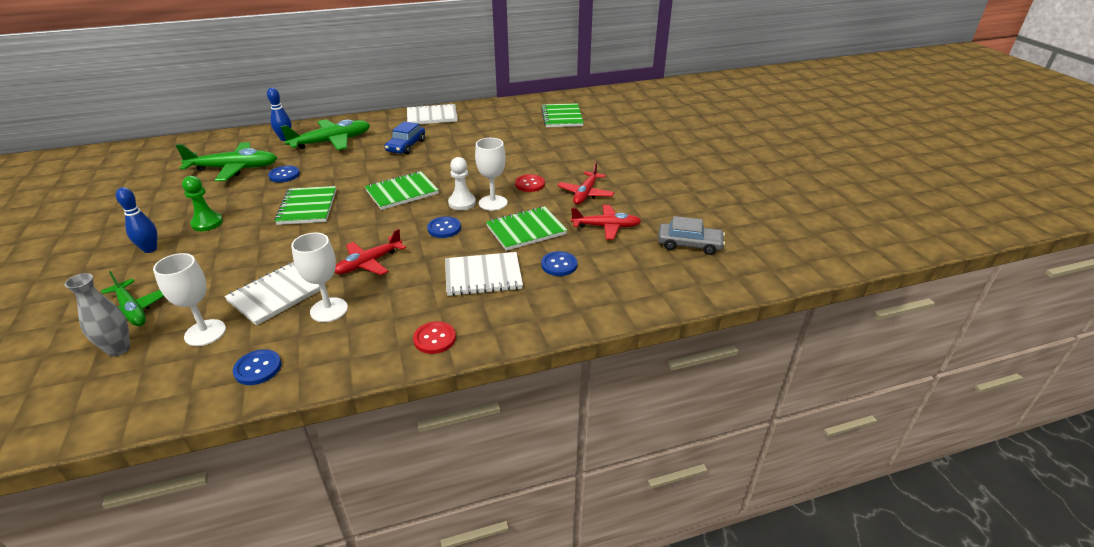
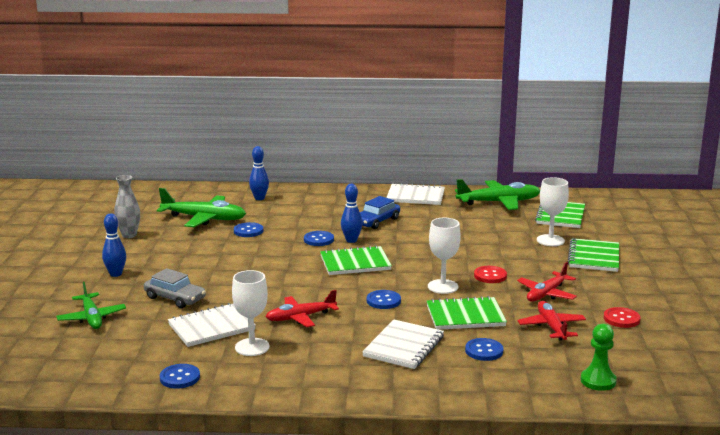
camera: 20 degrees right, 15 degrees down
grey vase [65,273,130,357] -> grey vase moved to [114,175,140,238]
white goblet [153,253,226,346] -> white goblet moved to [537,177,569,246]
green pawn [182,176,223,231] -> green pawn moved to [581,324,617,391]
green notebook [274,186,336,225] -> green notebook moved to [568,238,619,272]
green plane [280,119,370,150] -> green plane moved to [455,179,540,210]
red button [413,321,456,354] -> red button moved to [604,307,640,328]
white notebook [445,252,523,296] -> white notebook turned 75 degrees counterclockwise [362,320,444,369]
white pawn [448,157,476,210] -> none
red plane [571,205,641,240] -> red plane turned 120 degrees counterclockwise [518,301,586,340]
grey car [658,216,725,255] -> grey car moved to [144,268,206,308]
none -> blue button [304,231,334,246]
none -> blue bowling pin [341,184,363,243]

